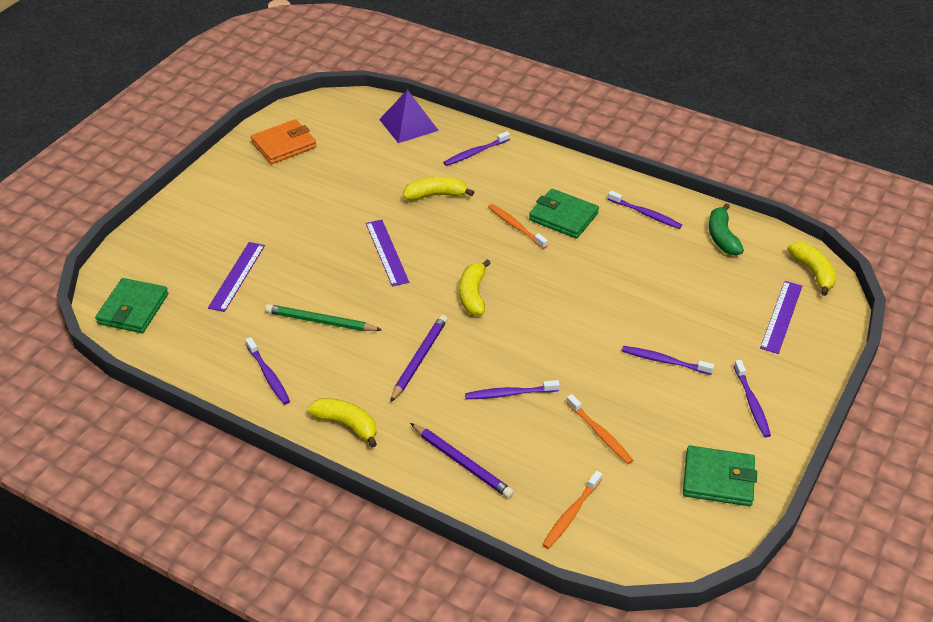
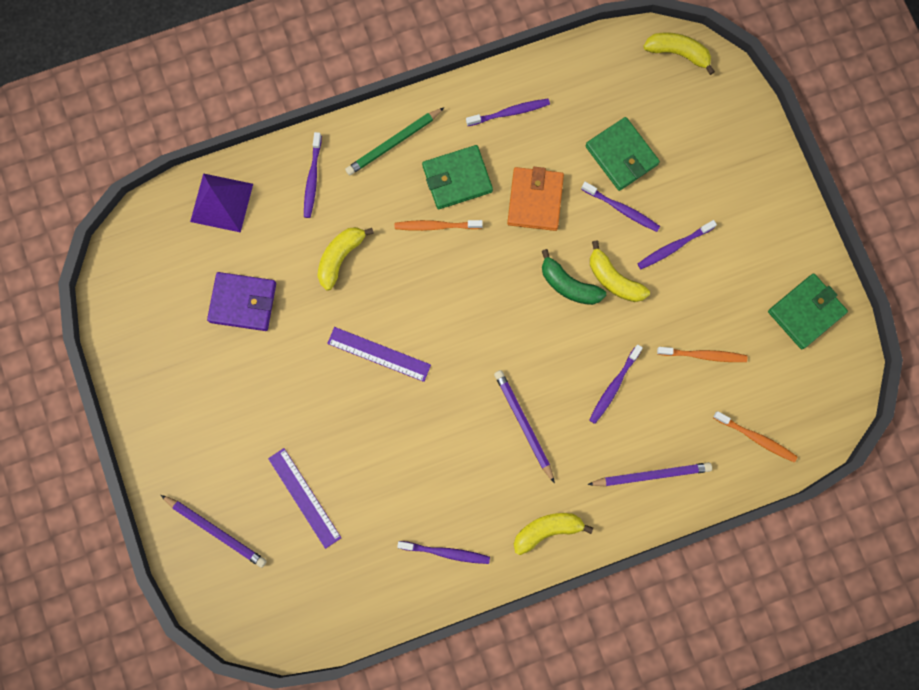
camera: 50 degrees left, 35 degrees up
green wallet [95,278,168,333] -> green wallet moved to [586,117,660,191]
orange wallet [251,119,316,164] -> orange wallet moved to [507,167,564,231]
green pencil [265,304,382,331] -> green pencil moved to [345,107,445,176]
yellow banana [459,259,491,316] -> yellow banana moved to [590,240,650,302]
orange toothbrush [542,471,602,549] -> orange toothbrush turned 45 degrees counterclockwise [713,411,797,462]
green banana [709,203,744,255] -> green banana moved to [542,249,606,305]
purple toothbrush [734,360,771,437] -> purple toothbrush moved to [581,182,660,232]
purple ruler [760,281,802,354] -> none
none -> purple pencil [161,495,267,568]
none -> purple wallet [207,272,276,331]

